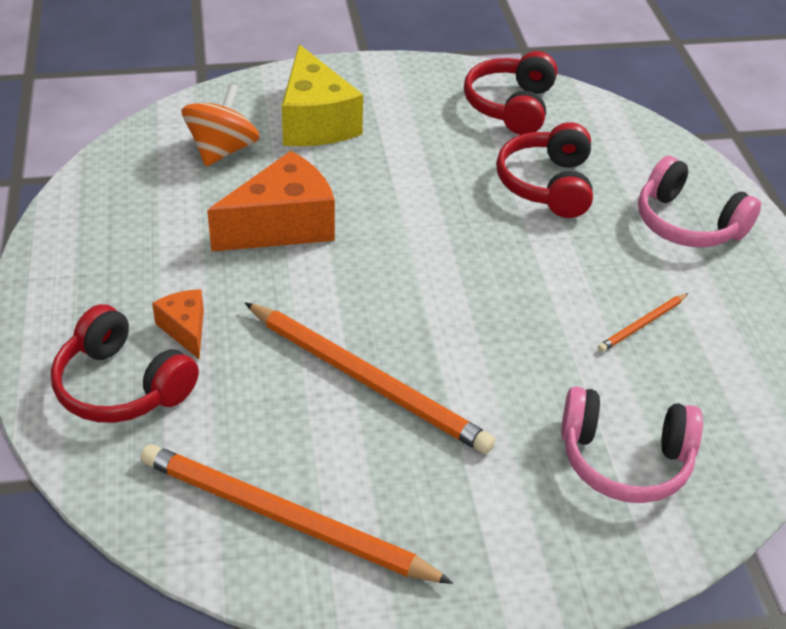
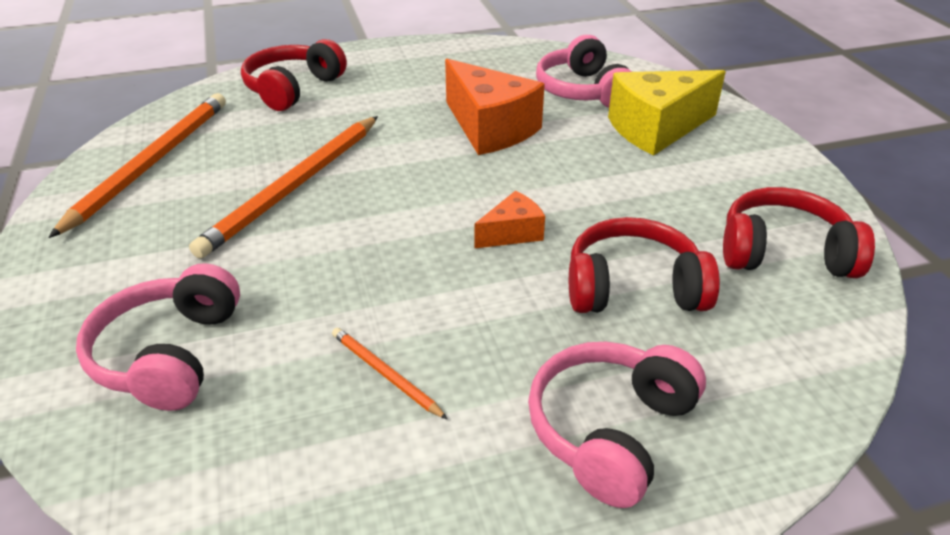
camera: 85 degrees right, 5 degrees down
orange cheese [152,289,204,359] -> orange cheese moved to [474,191,545,248]
orange spinning top [181,84,259,166] -> pink headphones [536,35,632,108]

